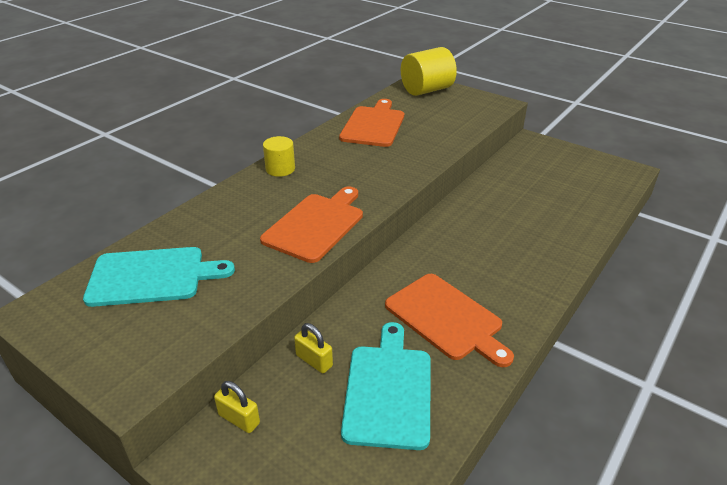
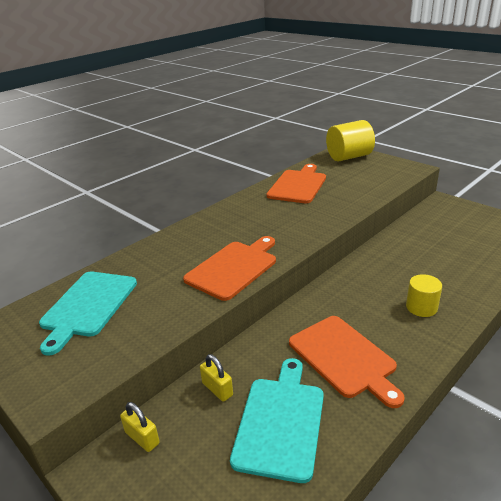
camera: 10 degrees right, 5 degrees down
turquoise cutting board [83,247,235,307] -> turquoise cutting board turned 105 degrees clockwise [39,272,137,356]
yellow cylinder [263,136,295,177] -> yellow cylinder moved to [406,274,442,317]

